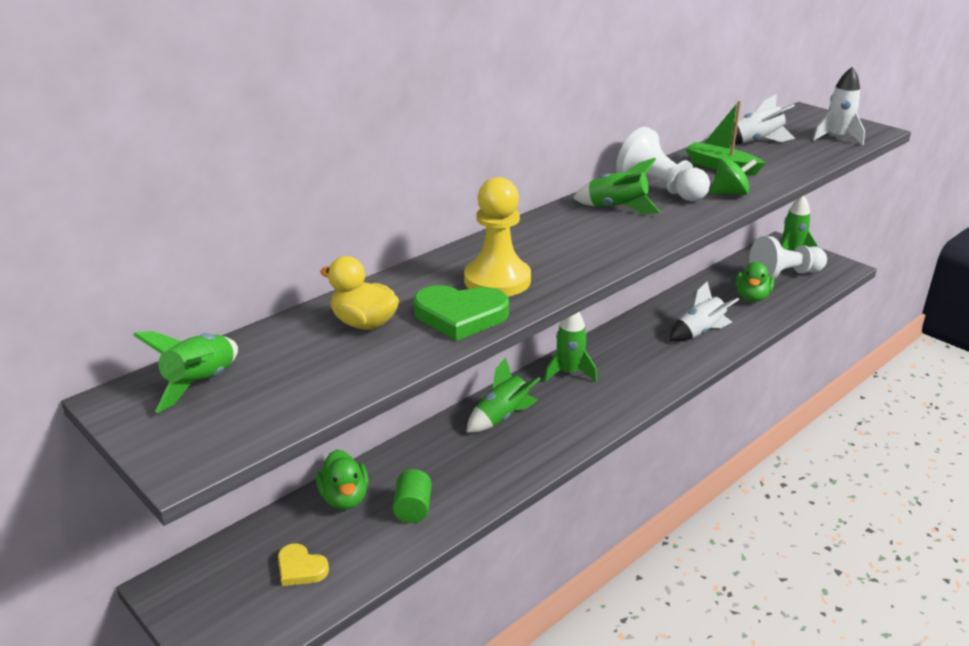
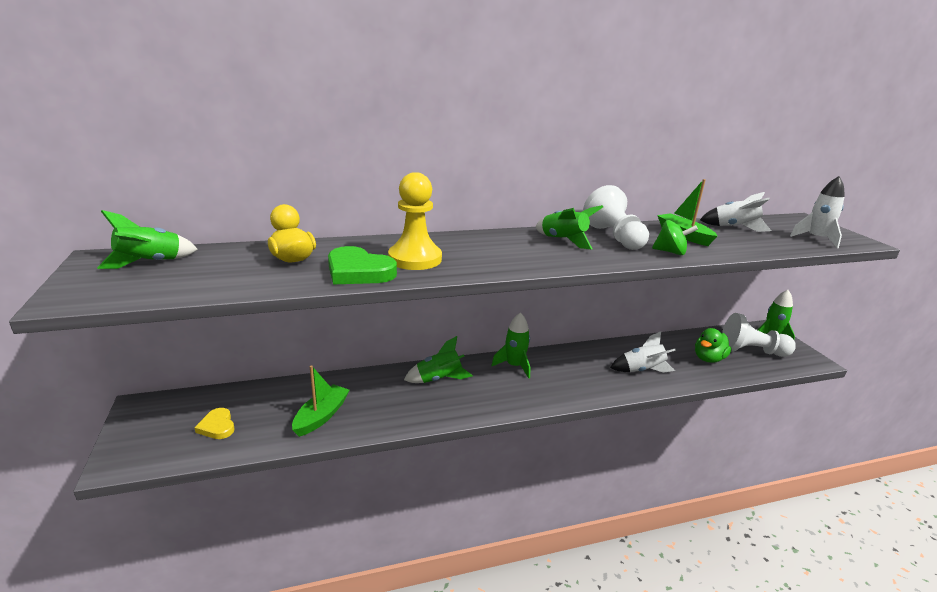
camera: 25 degrees right, 5 degrees down
green duck [316,449,369,510] -> none
green cylinder [392,469,432,523] -> green boat [292,365,350,437]

